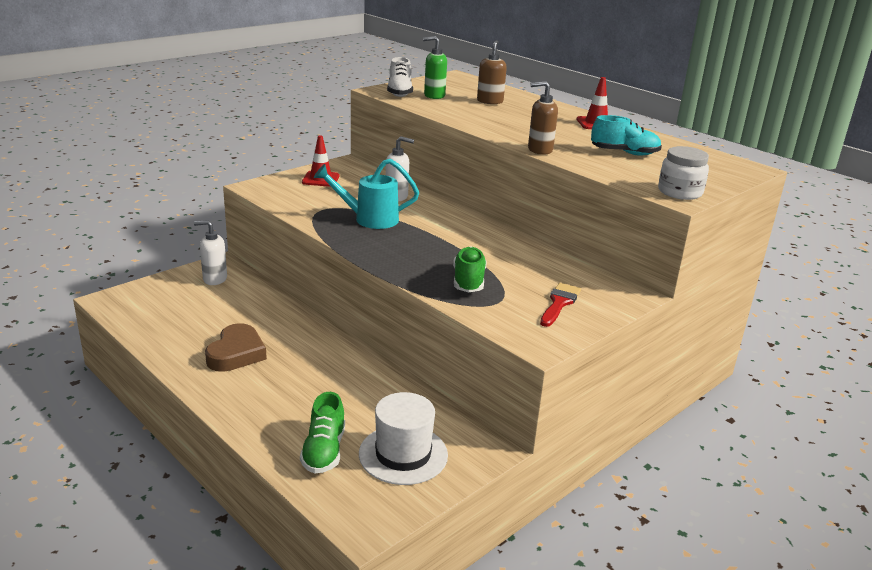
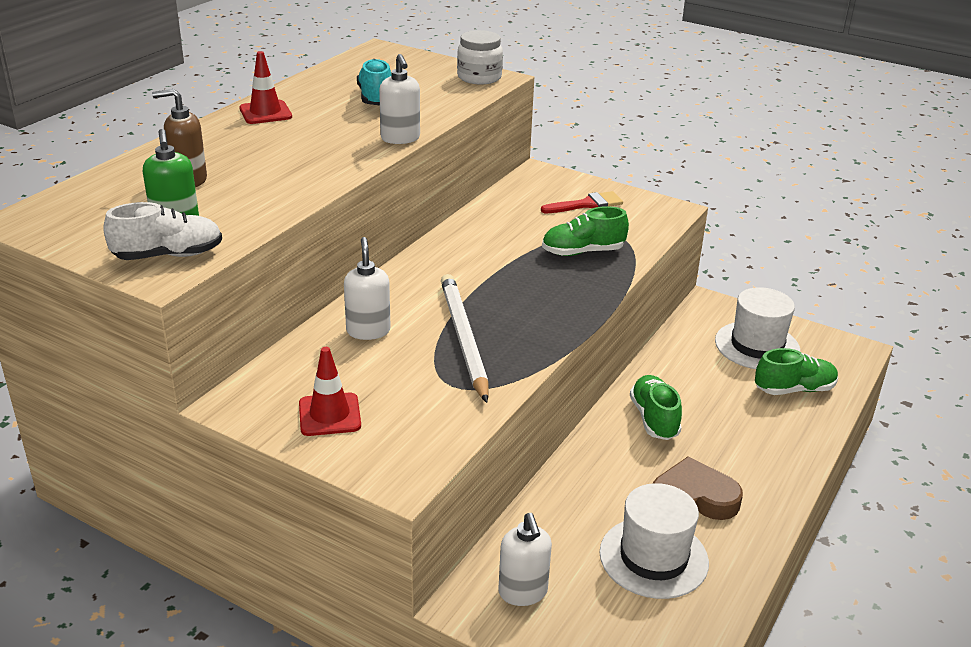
camera: 105 degrees left, 5 degrees up
turquoise watering can [314,159,419,229] -> white pencil [441,274,489,403]
brown soap dispenser [528,81,558,155] -> white soap dispenser [379,54,420,144]
red brush [540,283,581,327] -> red brush turned 150 degrees clockwise [541,191,623,213]
none -> white hat [599,483,709,599]
none -> green shoe [630,375,682,440]

